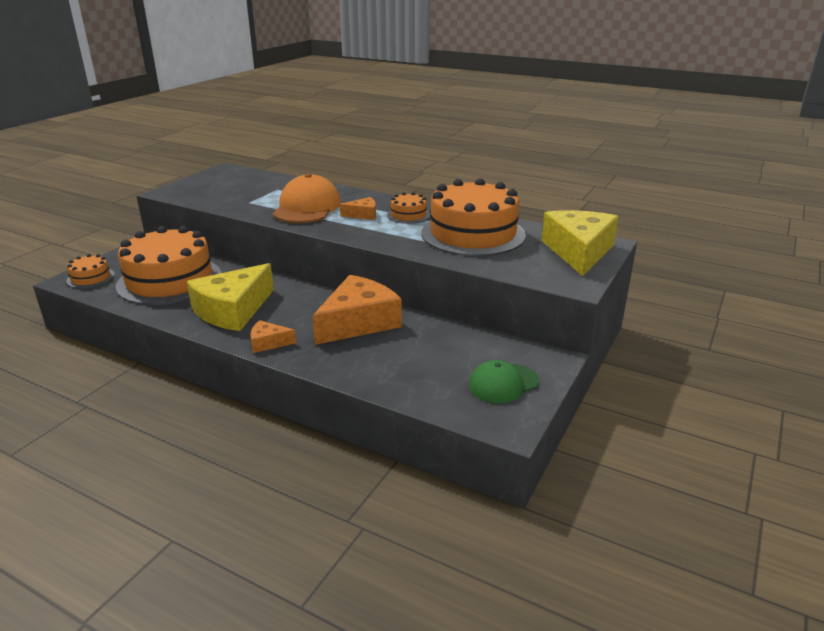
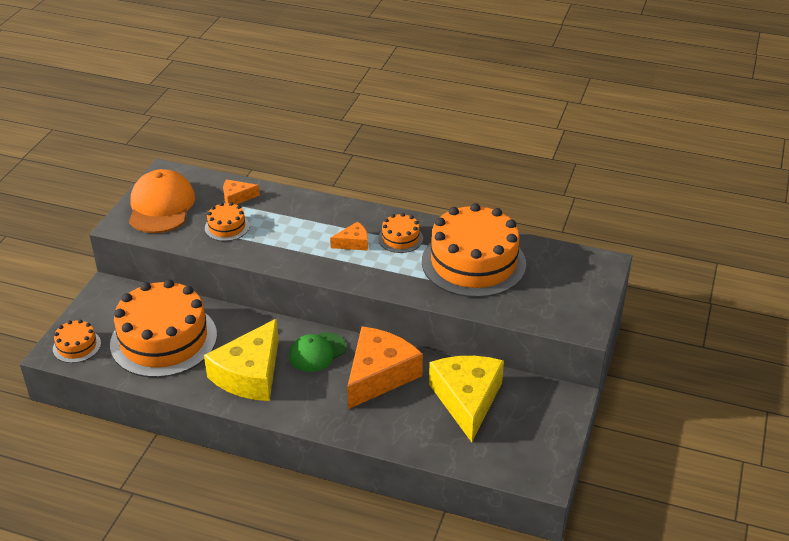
camera: 10 degrees left, 10 degrees up
orange cheese [250,320,296,353] -> orange cheese moved to [223,179,260,204]
orange cap [273,173,341,223] -> orange cap moved to [129,169,195,233]
green cap [469,360,539,403] -> green cap moved to [289,332,346,372]
yellow cheese [541,210,619,276] -> yellow cheese moved to [429,356,504,442]
none -> orange cake [205,202,250,241]

